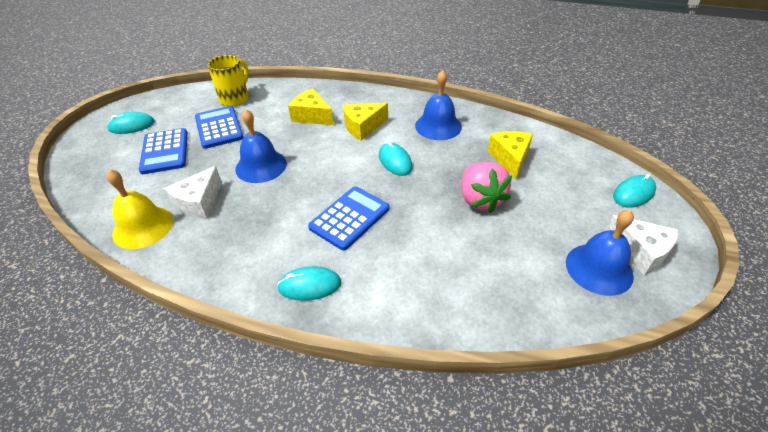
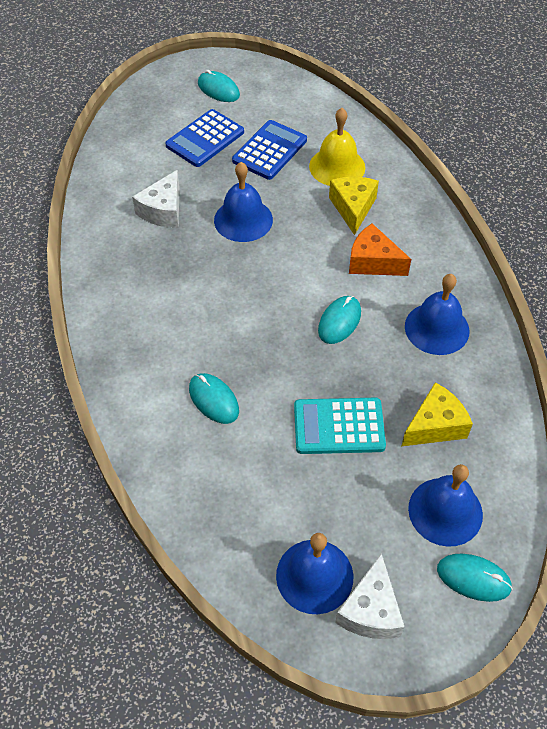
camera: 55 degrees right, 10 degrees up
yellow bell [106,169,173,249] -> yellow bell moved to [309,108,365,186]
white cheese [165,166,222,219] -> white cheese turned 60 degrees counterclockwise [132,170,180,228]
yellow mug [208,55,249,106] -> none
turquoise mouse [277,266,341,301] -> turquoise mouse moved to [189,373,239,424]
blue calculator [308,187,390,251] -> none
yellow cheese [343,103,388,141] -> orange cheese [349,224,411,276]
pink strawberry [461,162,512,213] -> turquoise calculator [294,398,386,454]
none -> blue bell [408,464,483,547]

